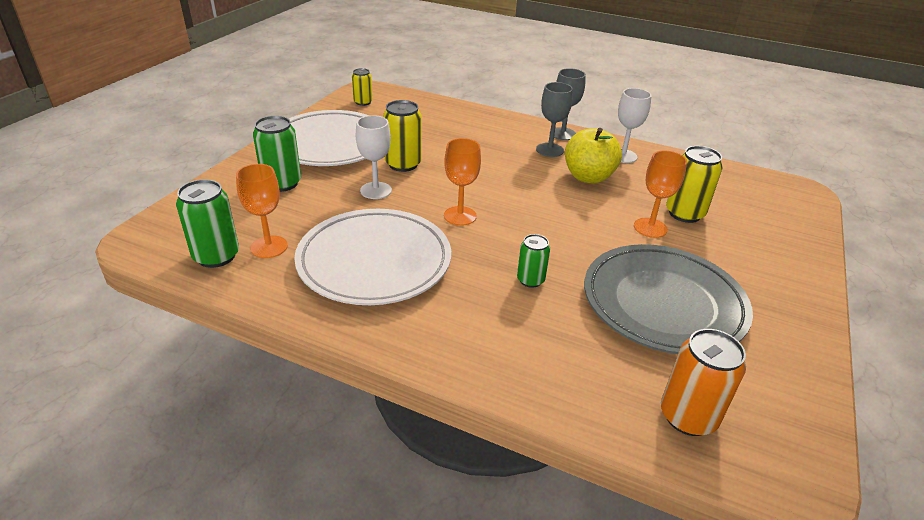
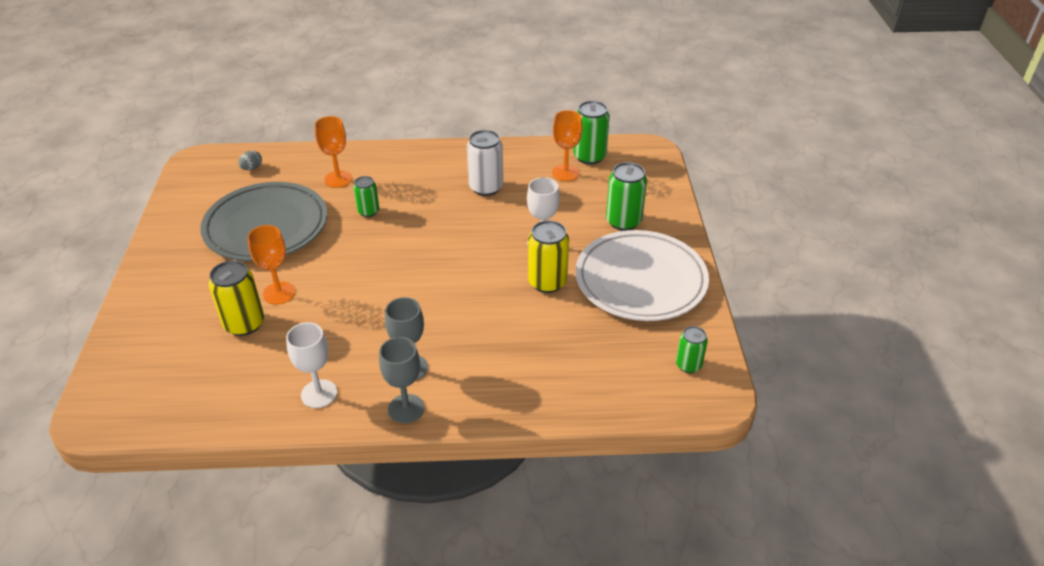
camera: 155 degrees right, 5 degrees up
white plate [294,209,451,305] -> white can [467,130,503,196]
yellow can [352,68,373,106] -> green can [676,326,708,373]
orange goblet [444,138,481,226] -> orange goblet moved to [315,116,352,188]
yellow apple [565,128,622,184] -> none
orange can [661,329,746,436] -> grey egg [238,150,262,170]

